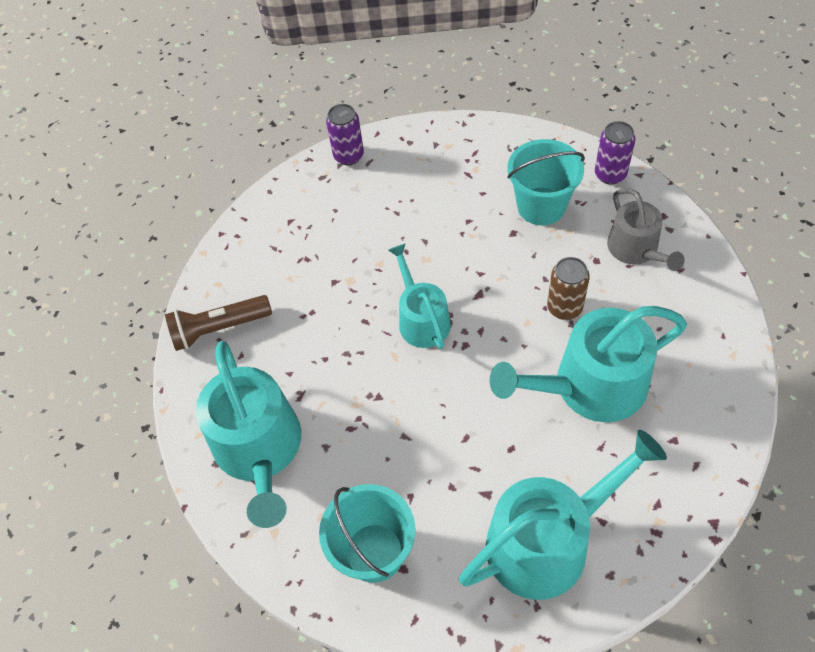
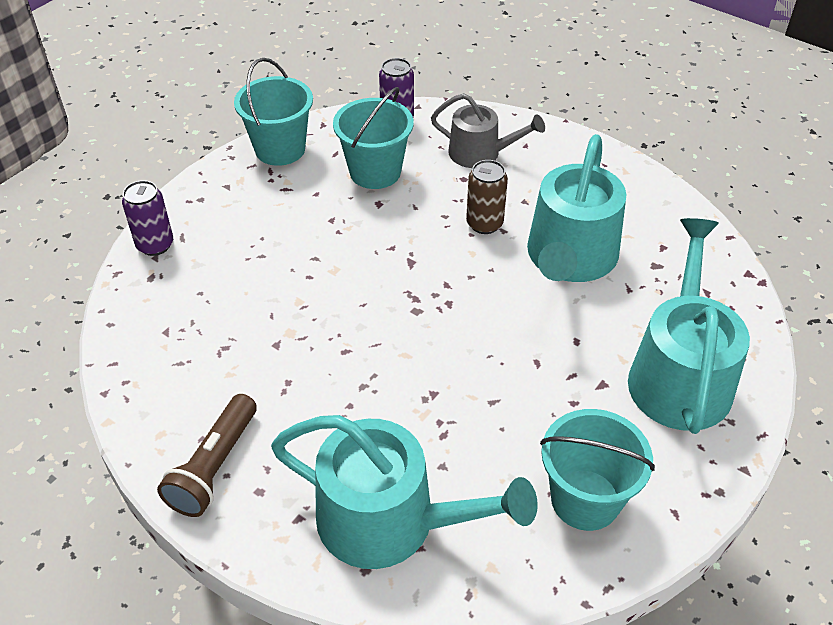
camera: 55 degrees left, 10 degrees down
turquoise watering can [388,244,451,349] -> none
none -> turquoise bucket [234,58,313,166]

